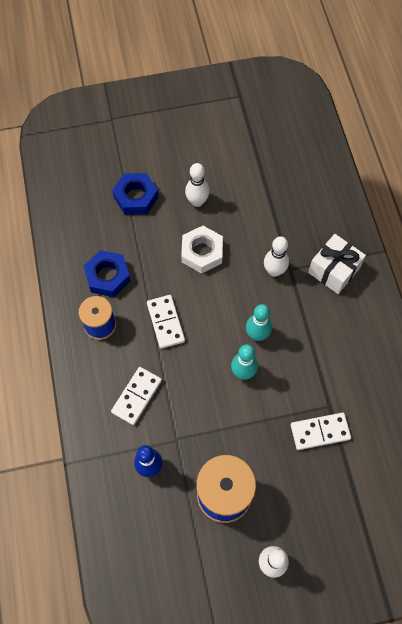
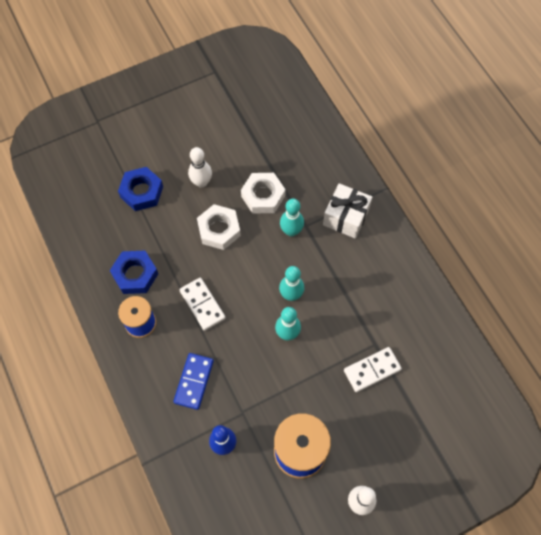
camera: 15 degrees left, 0 degrees up
white domino [111,367,162,425] -> blue domino [173,353,214,410]
white bowling pin [264,236,289,277] -> turquoise bowling pin [280,199,304,237]
none -> white nut [241,173,286,214]

